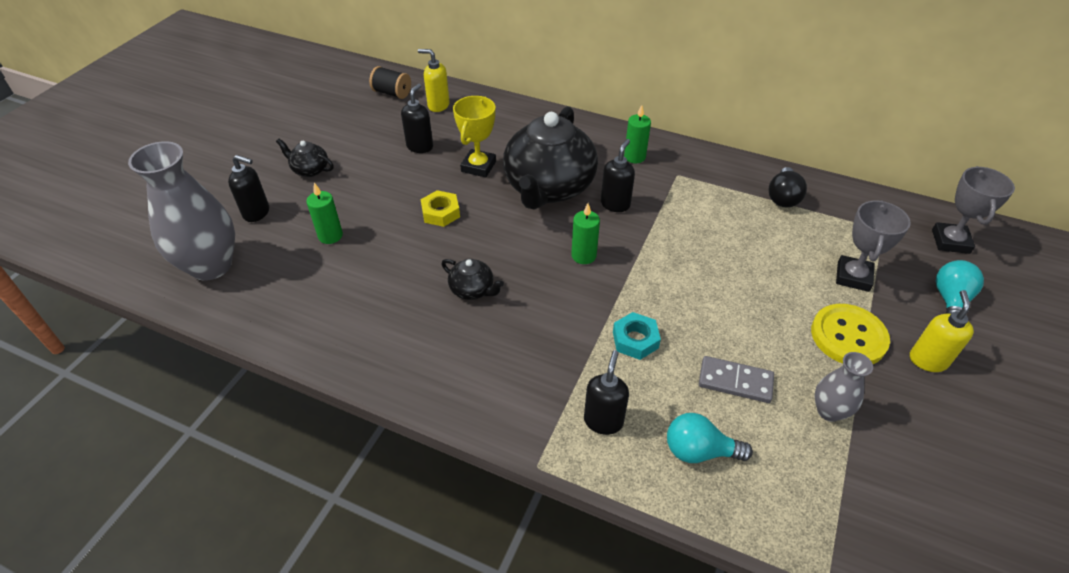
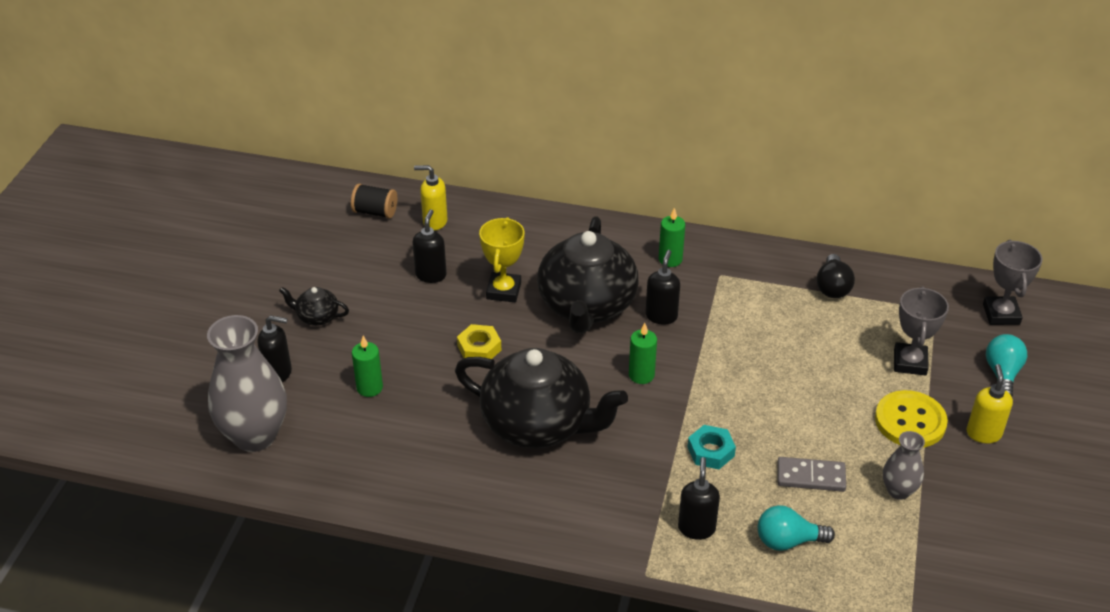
camera: 10 degrees left, 5 degrees down
black teapot [441,259,504,300] -> black teapot [455,348,628,449], size x2.36

